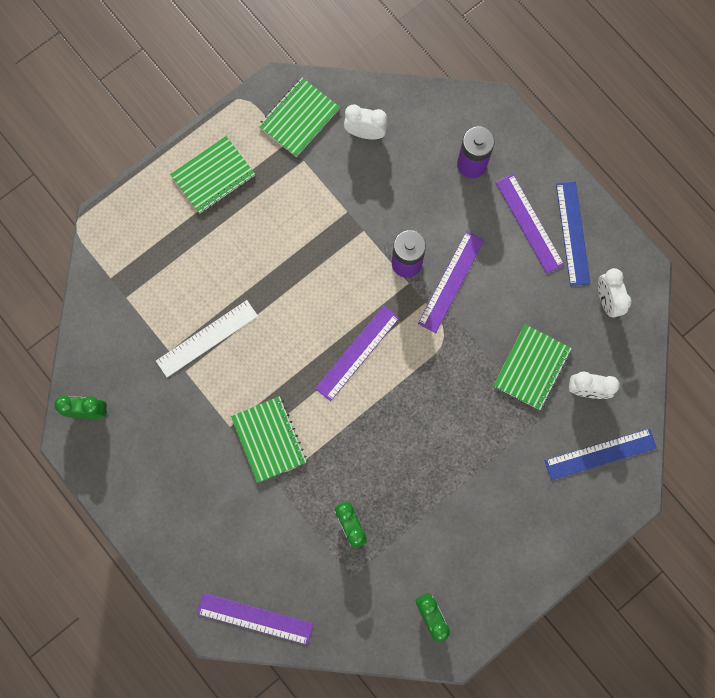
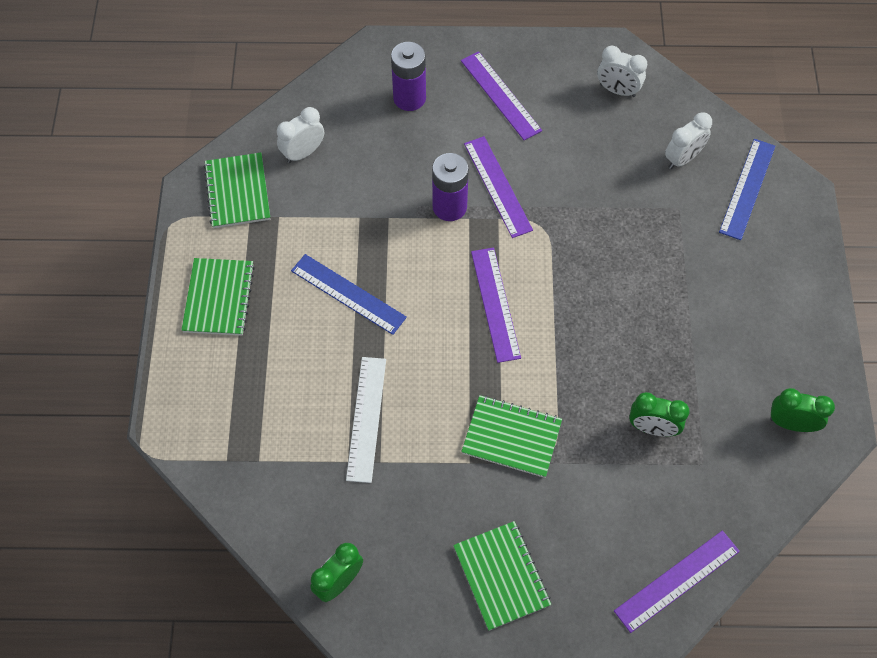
camera: 50 degrees left, 15 degrees down
green notebook [493,324,572,410] -> green notebook moved to [453,521,551,631]
purple ruler [496,174,564,274] -> purple ruler turned 45 degrees clockwise [461,51,542,140]
blue ruler [556,182,591,286] -> blue ruler moved to [291,254,407,335]

